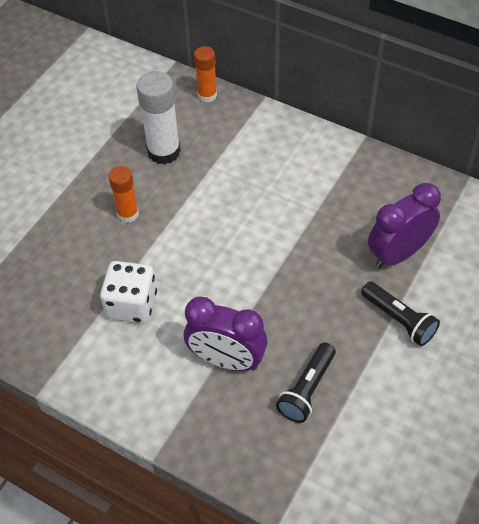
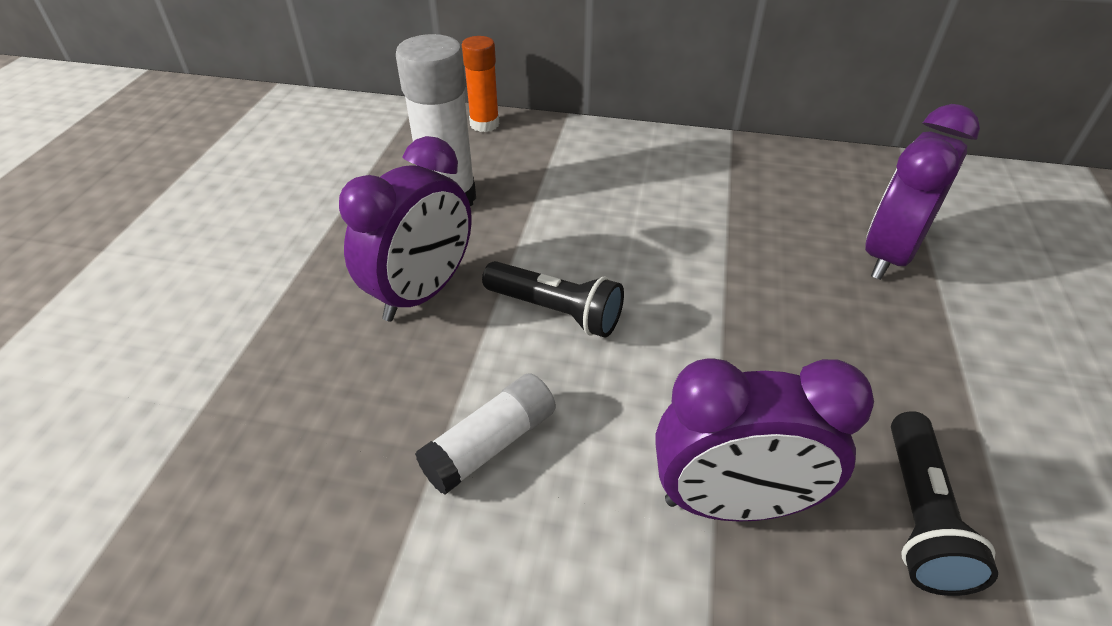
camera: 20 degrees left, 10 degrees down
white dice [100,261,157,323] -> white glue stick [415,373,556,495]
orange glue stick [109,166,139,223] -> purple clock [339,136,472,321]
black flashlight [361,281,440,346] -> black flashlight moved to [482,261,624,338]

